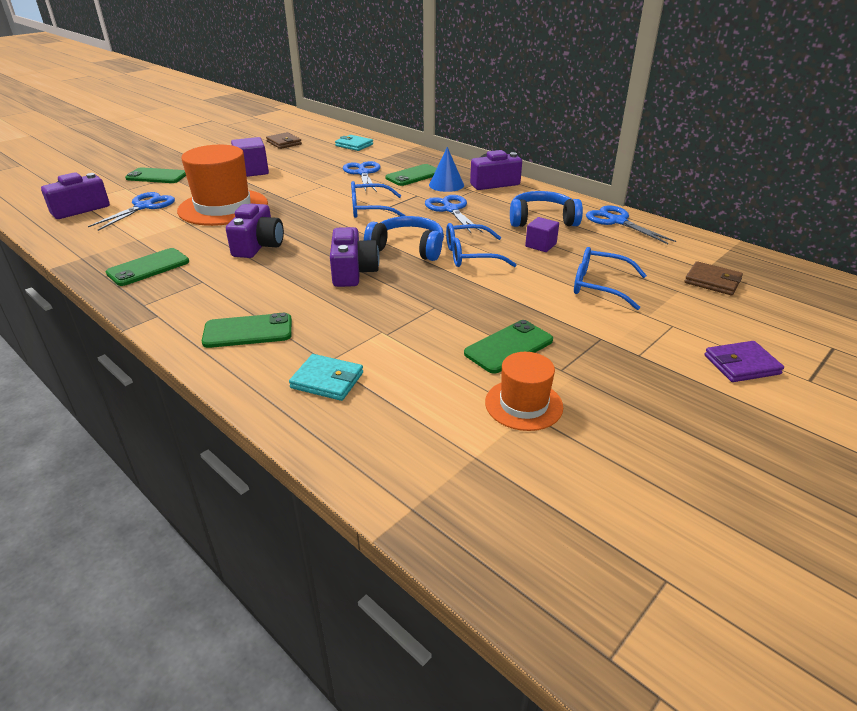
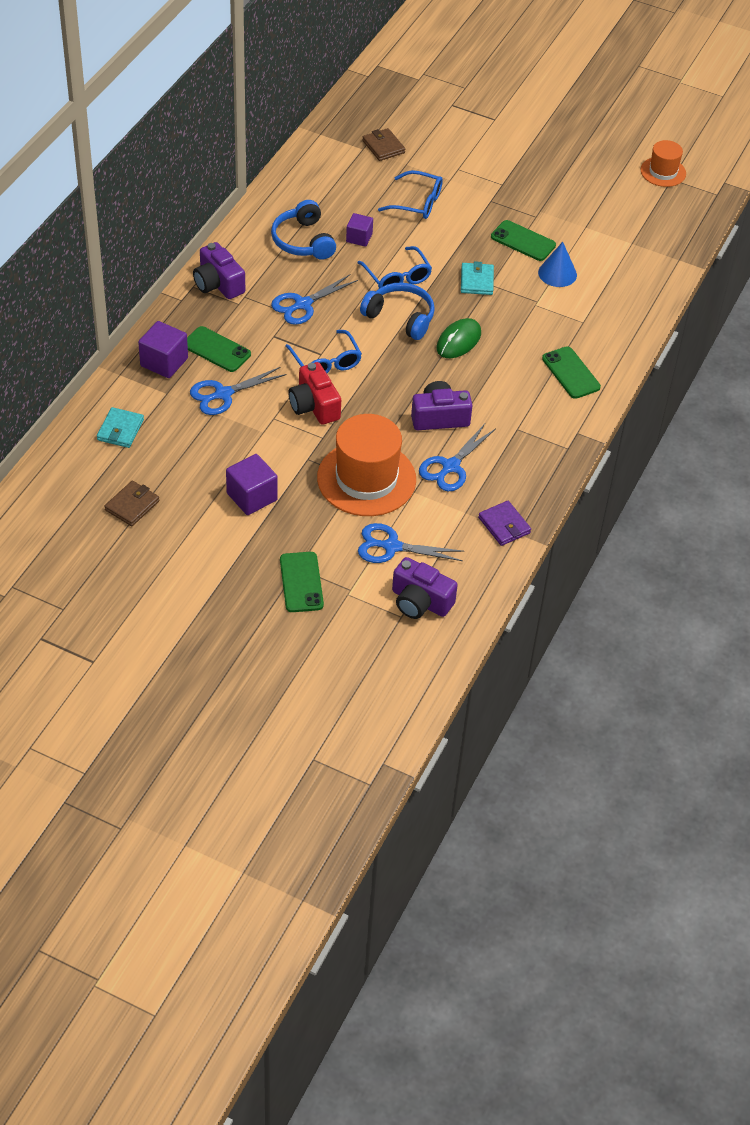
camera: 110 degrees left, 15 degrees up
green phone [106,248,189,286] -> none
turquoise wallet [289,354,363,401] -> turquoise wallet moved to [461,261,494,295]
purple camera [330,227,380,287] -> green mouse [437,318,481,358]
blue headphones [364,216,444,261] -> blue headphones turned 120 degrees clockwise [360,283,435,340]
blue cone [429,147,464,192] -> blue cone moved to [538,242,577,287]
orange hat [485,352,563,431] -> orange hat moved to [641,140,686,187]
blue glasses [574,247,647,310] -> blue glasses turned 75 degrees counterclockwise [378,170,443,219]
blue scissors [586,205,676,244] -> blue scissors moved to [419,424,495,491]
brown wallet [685,261,743,295] -> brown wallet turned 45 degrees counterclockwise [362,128,405,161]
purple wallet [705,341,784,382] -> purple wallet moved to [478,501,531,546]
none -> purple cube [138,321,188,378]
none -> red camera [288,362,341,425]

